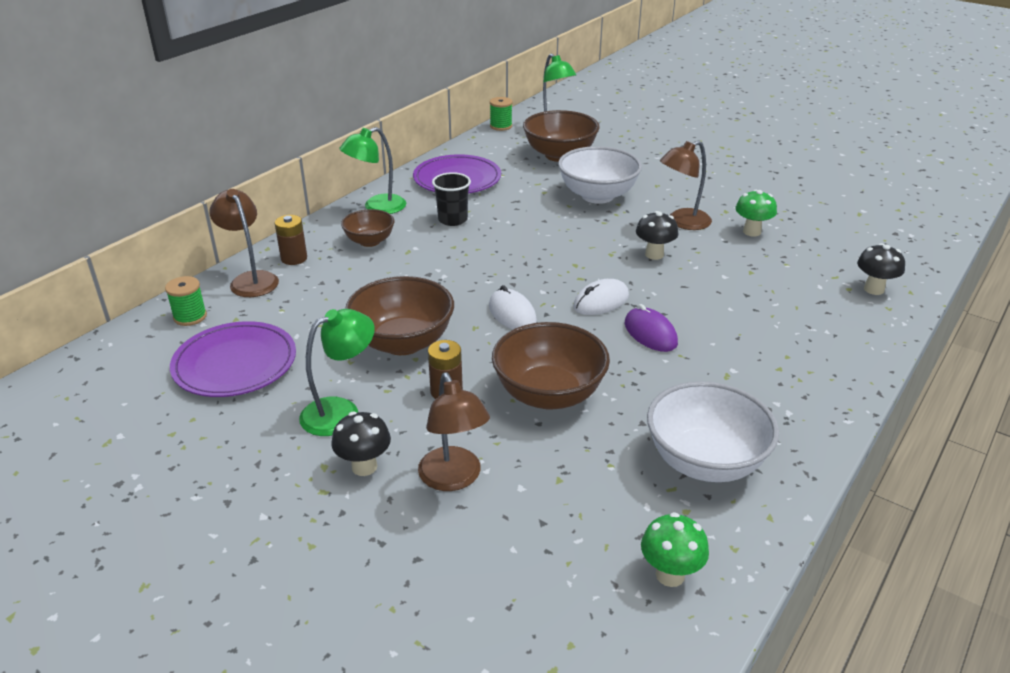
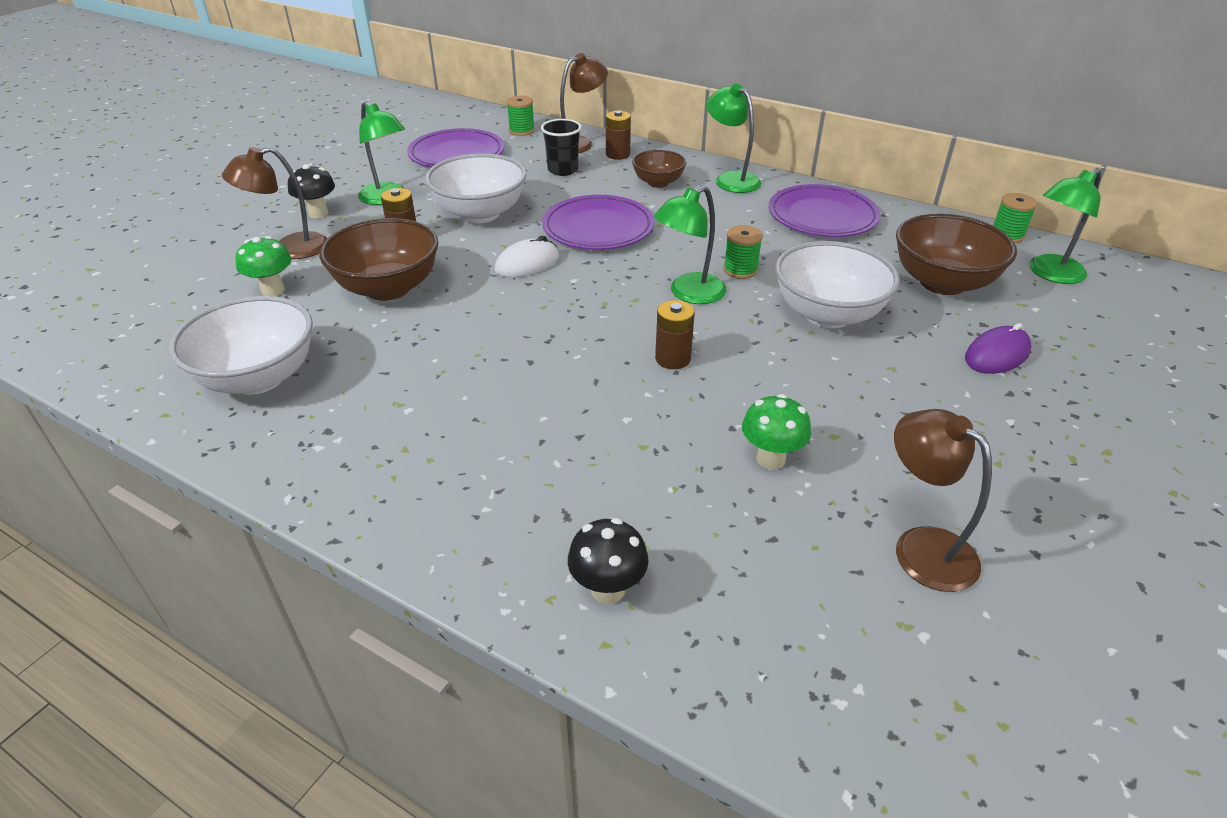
camera: 85 degrees right, 5 degrees up
brown bowl [345,276,454,355] -> white bowl [425,153,527,223]
black cup [432,172,471,226] -> black cup moved to [541,119,582,176]
white mouse [573,279,629,315] -> none
purple mouse [625,304,678,352] -> purple mouse moved to [965,323,1032,374]
black mushroom [636,211,678,260] -> brown battery [655,300,695,369]
green mushroom [641,512,709,587] -> green mushroom moved to [235,236,292,296]
brown lamp [660,141,712,230] -> brown lamp moved to [894,409,992,592]
none -> purple plate [542,195,654,250]
none -> green lamp [654,186,727,304]
none -> green spool [723,225,763,279]

